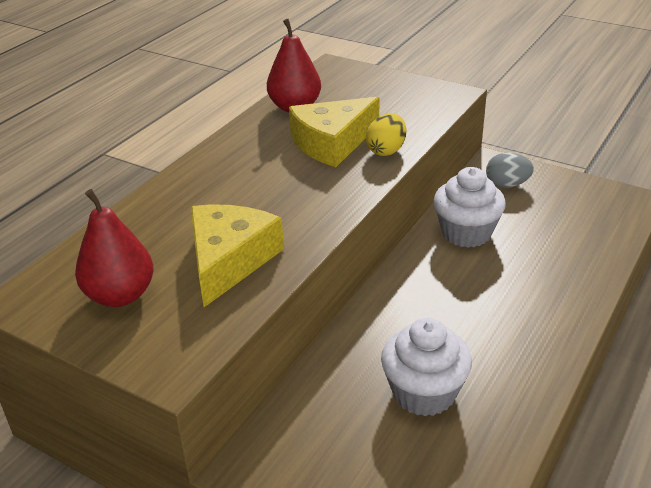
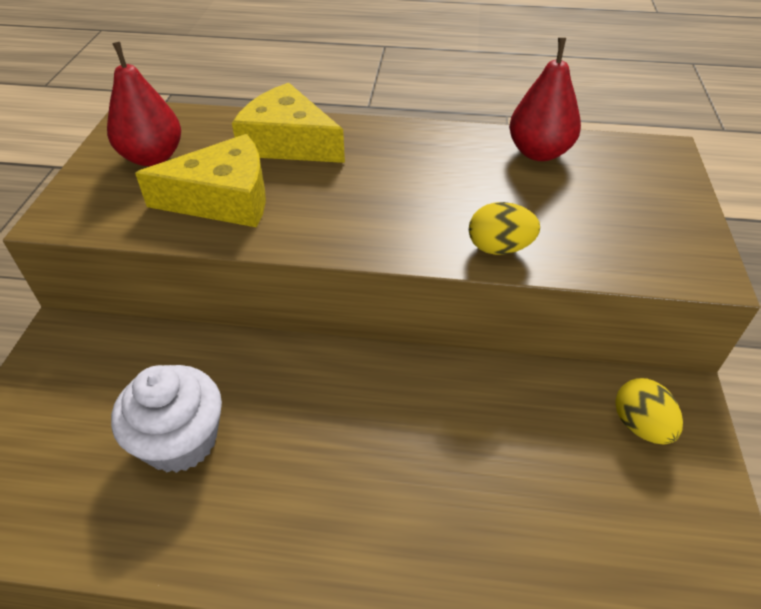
camera: 65 degrees right, 10 degrees up
yellow cheese [289,97,380,167] -> yellow cheese moved to [232,83,345,163]
white cupcake [433,167,506,248] -> none
grey egg [486,153,534,188] -> yellow egg [615,378,683,444]

